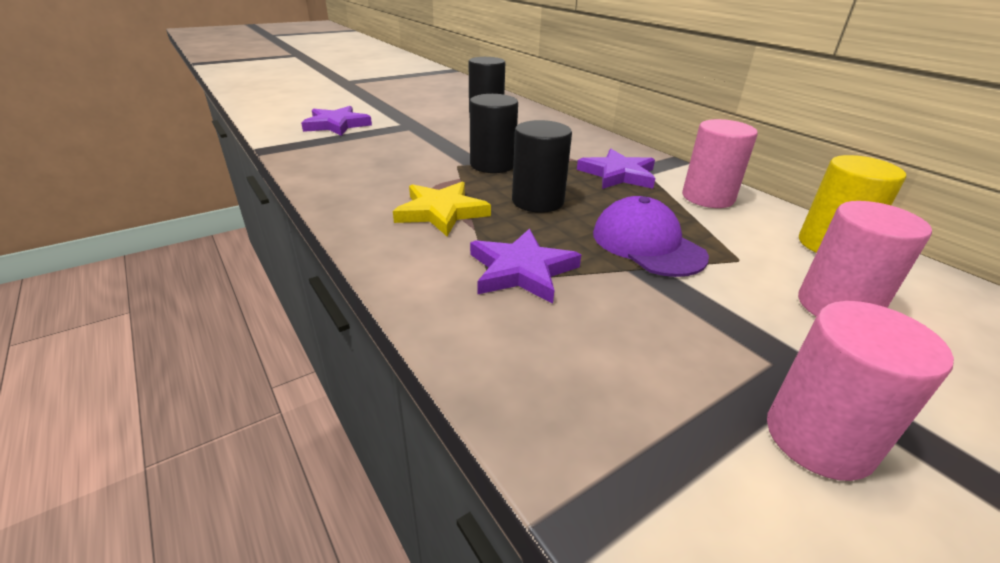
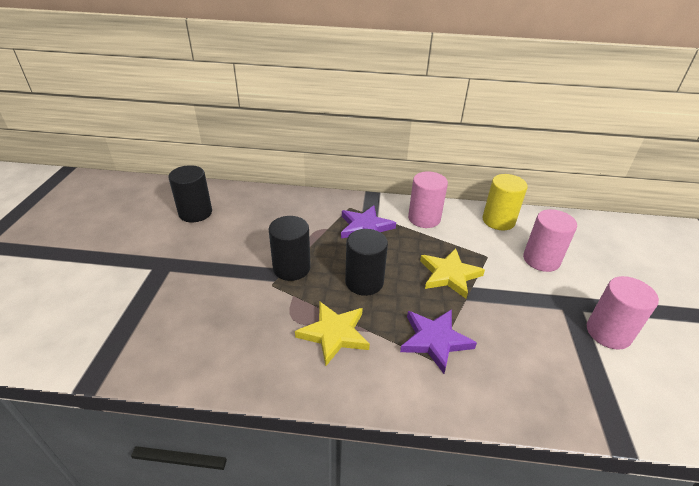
camera: 50 degrees left, 5 degrees up
purple star [301,106,372,136] -> none
purple cap [593,196,709,277] -> yellow star [420,248,485,299]

